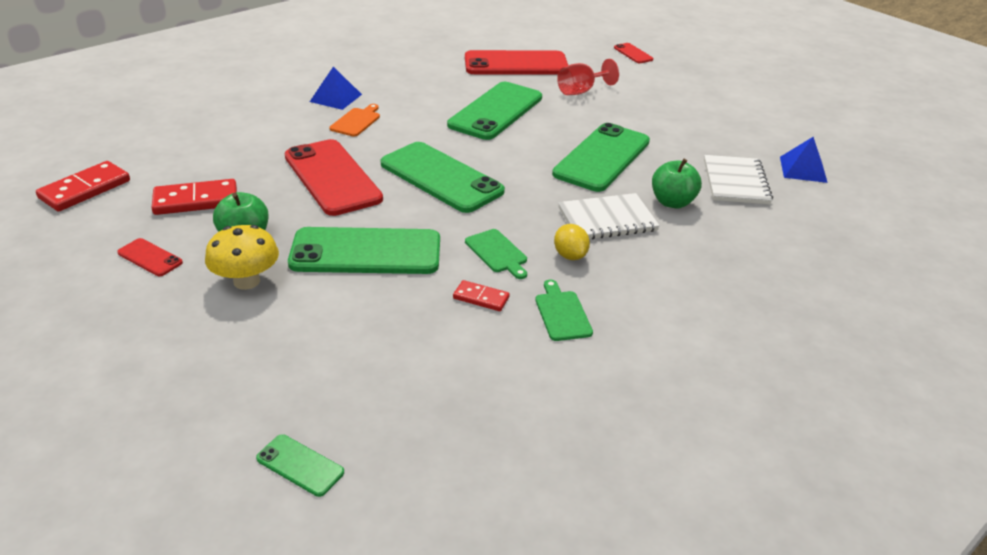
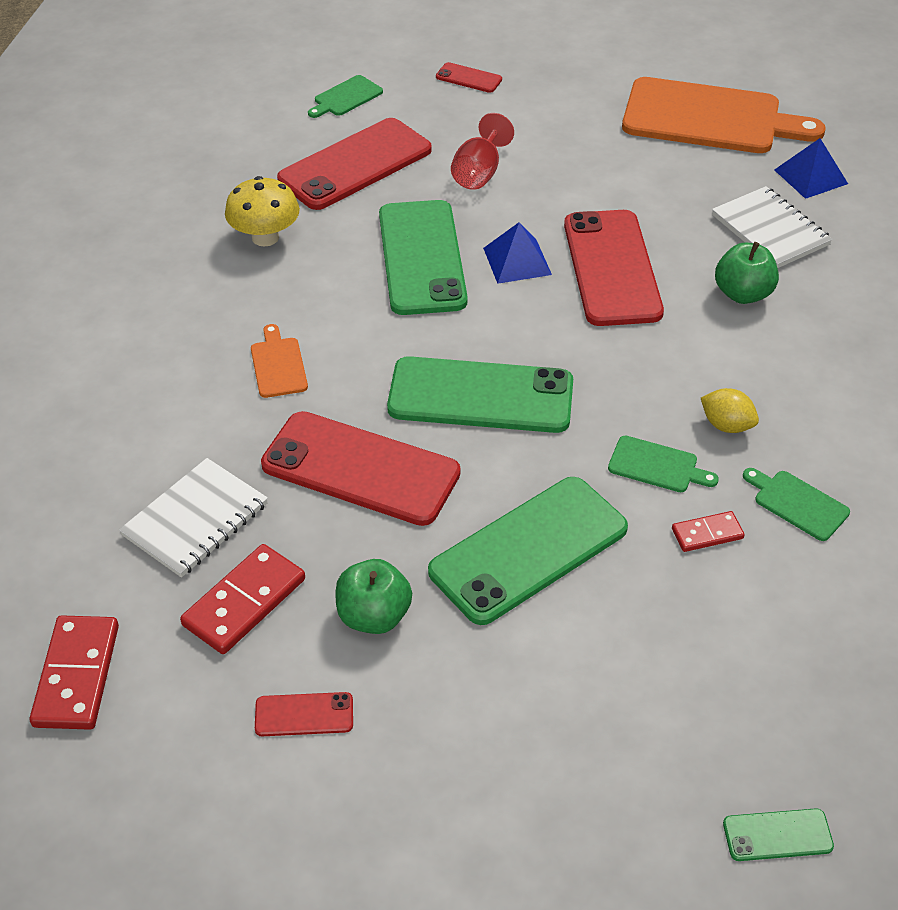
camera: 35 degrees left, 10 degrees up
yellow mushroom [205,225,279,290] -> yellow mushroom moved to [225,176,300,247]
blue pyramid [310,67,362,110] -> blue pyramid moved to [483,222,552,284]
green phone [552,123,650,192] -> red phone [564,210,664,326]
white notebook [558,193,660,239] -> white notebook moved to [119,458,268,578]
none -> green cutting board [308,75,383,118]
none -> orange cutting board [622,77,826,153]

